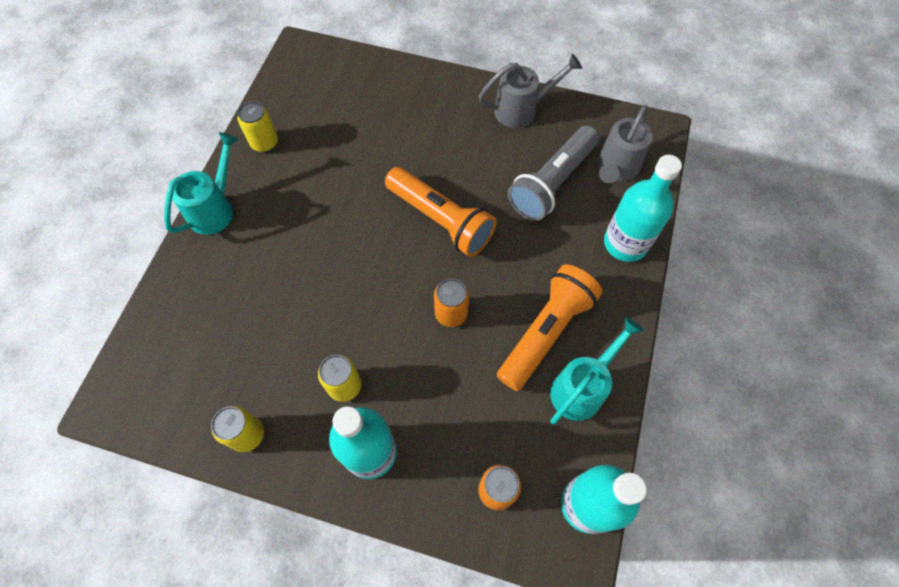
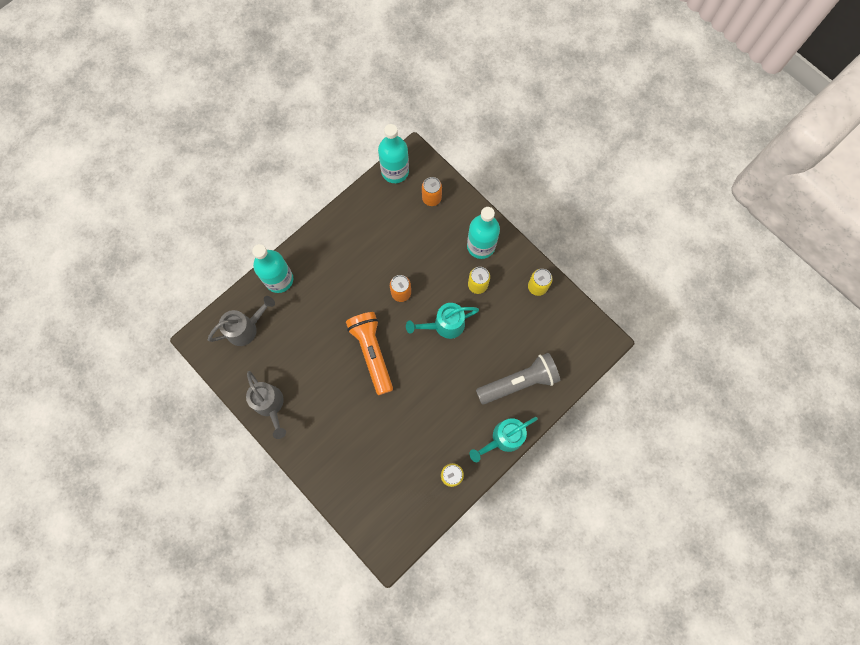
camera: 150 degrees left, 10 degrees up
grey watering can [479,53,582,128] -> grey watering can turned 135 degrees counterclockwise [246,371,286,439]
orange flashlight [497,264,603,391] -> none
grey flashlight [508,126,599,221] -> grey flashlight moved to [476,353,560,404]
turquoise watering can [550,317,644,425] -> turquoise watering can moved to [406,303,479,339]

